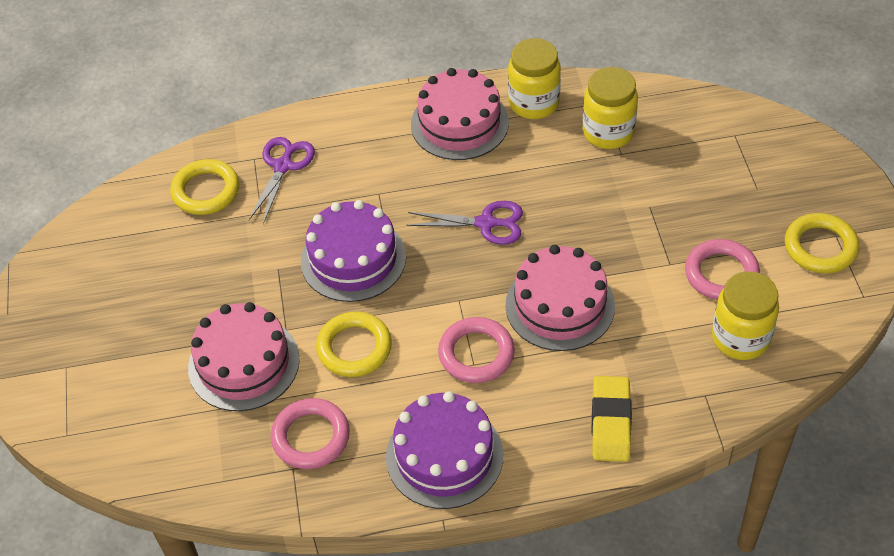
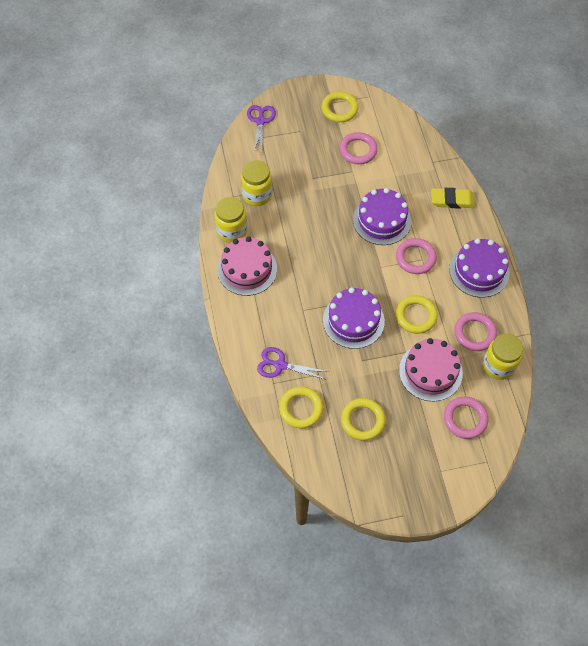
camera: 95 degrees left, 10 degrees up
purple scissors [407,201,523,245] -> purple scissors moved to [247,105,276,152]
pink cake [505,245,615,351] -> purple cake [353,188,411,245]
yellow jar [712,271,779,360] -> yellow jar moved to [483,334,523,380]
none -> yellow ring [341,398,386,441]
none -> pink ring [444,397,489,439]

